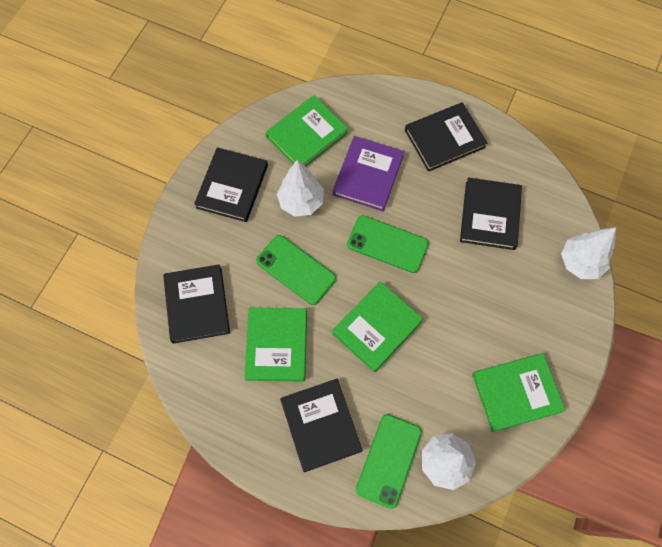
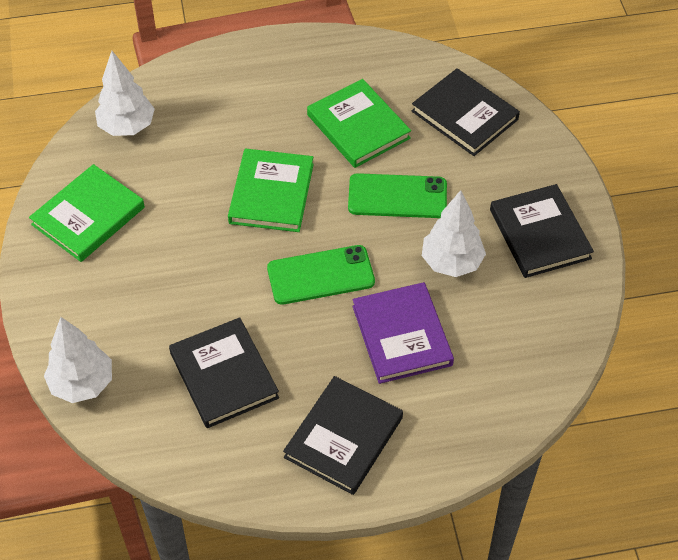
camera: 145 degrees right, 15 degrees down
green book [265,96,348,166] -> none
black book [280,379,363,472] -> none
green phone [356,414,422,509] -> none

